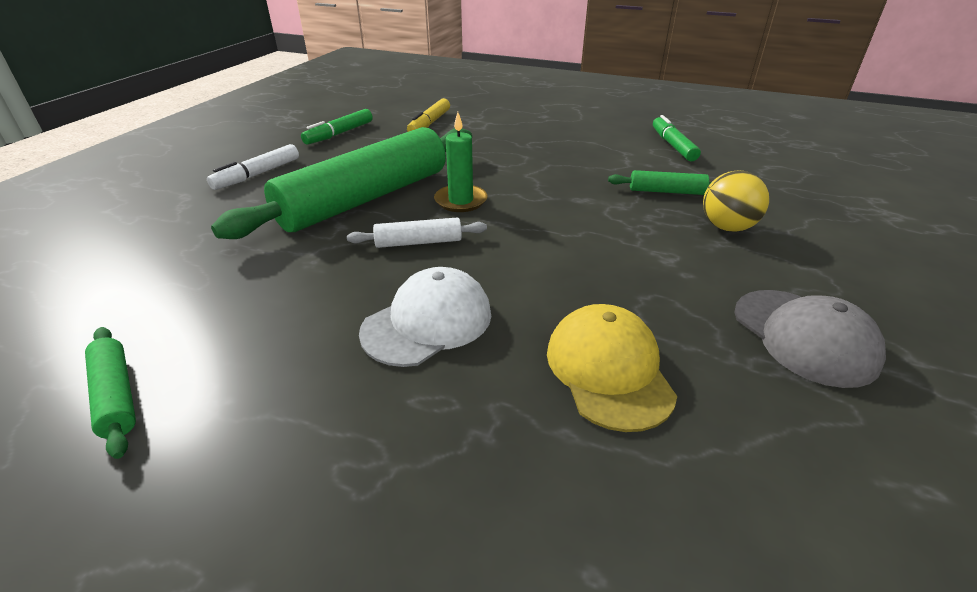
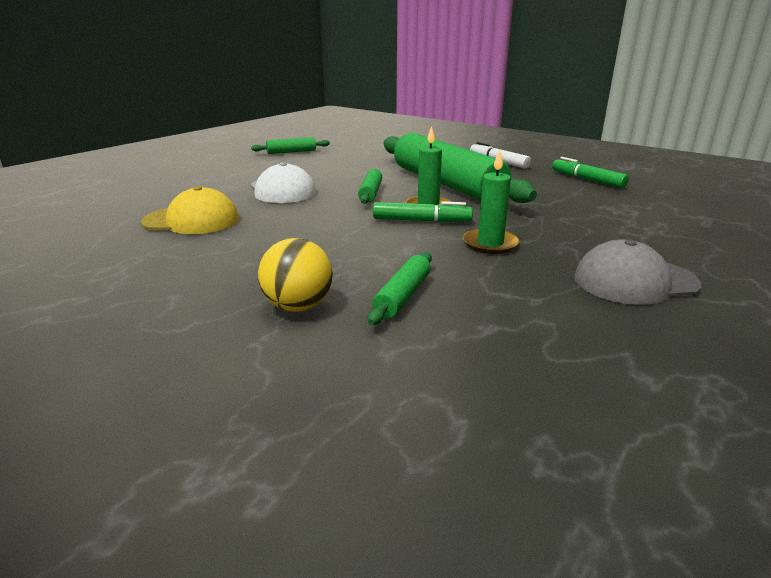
camera: 105 degrees right, 10 degrees down
white rolling pin [347,217,487,248] -> green rolling pin [358,169,382,204]
yellow marker [407,98,450,132] -> none
green marker [653,115,701,161] -> green marker moved to [373,201,473,223]
grey cap [734,290,886,388] -> grey cap moved to [574,239,701,305]
none -> green candle [463,150,519,254]

